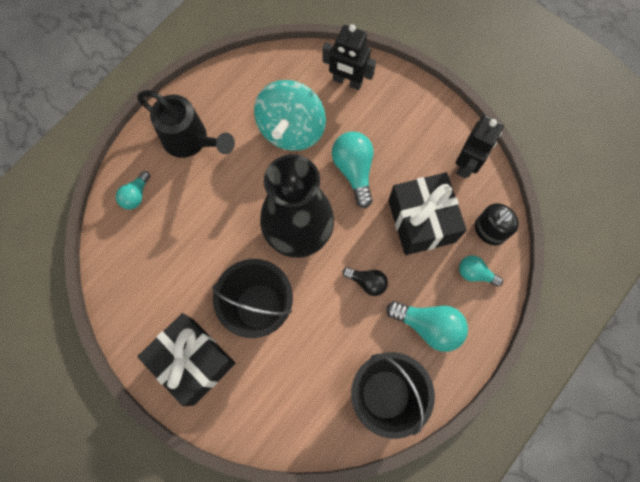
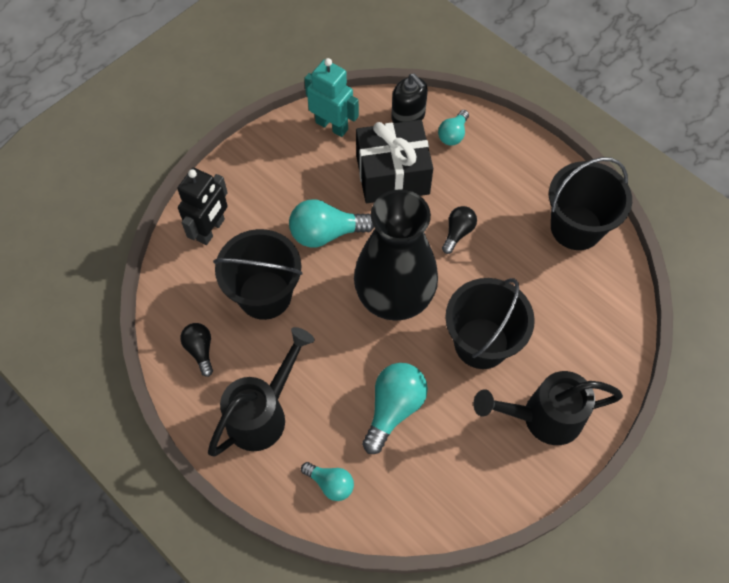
camera: 85 degrees left, 10 degrees down
black gift [137,313,235,406] -> black watering can [473,371,623,445]
turquoise spinning top [254,80,326,151] -> black bucket [213,229,303,320]
turquoise light bulb [387,301,468,352] -> turquoise light bulb moved to [362,363,428,454]
black robot [456,115,504,178] -> turquoise robot [304,58,359,137]
none -> black light bulb [180,323,213,377]

